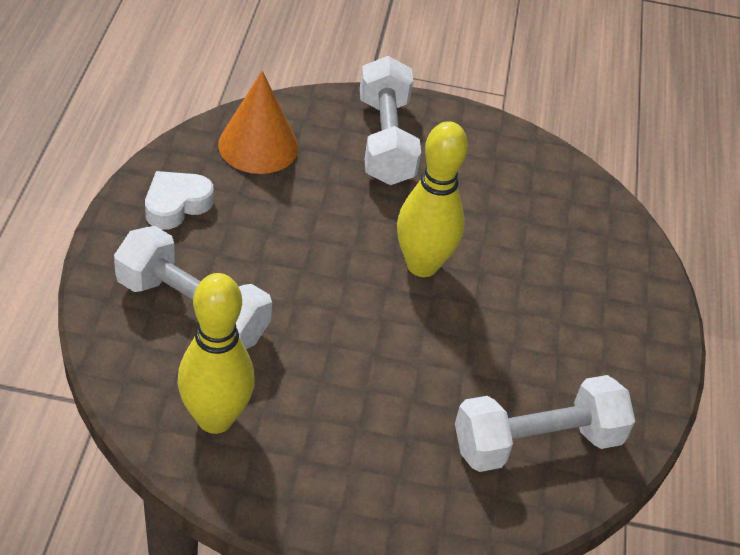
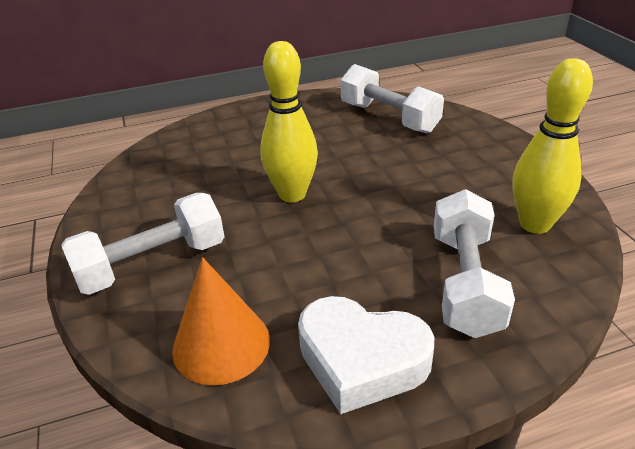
camera: 110 degrees left, 10 degrees down
white heart [145,171,214,229] -> white heart [298,296,434,414], size x1.54

